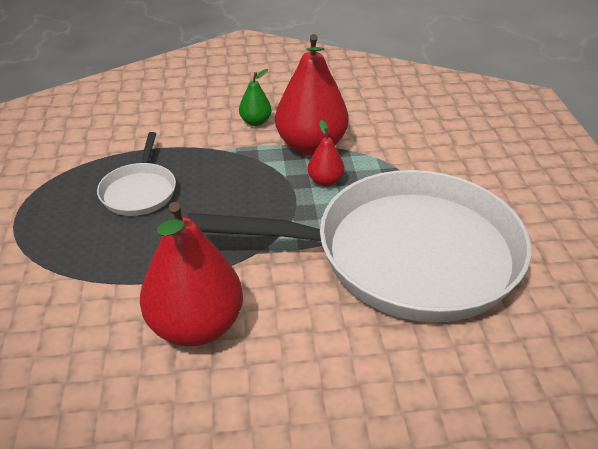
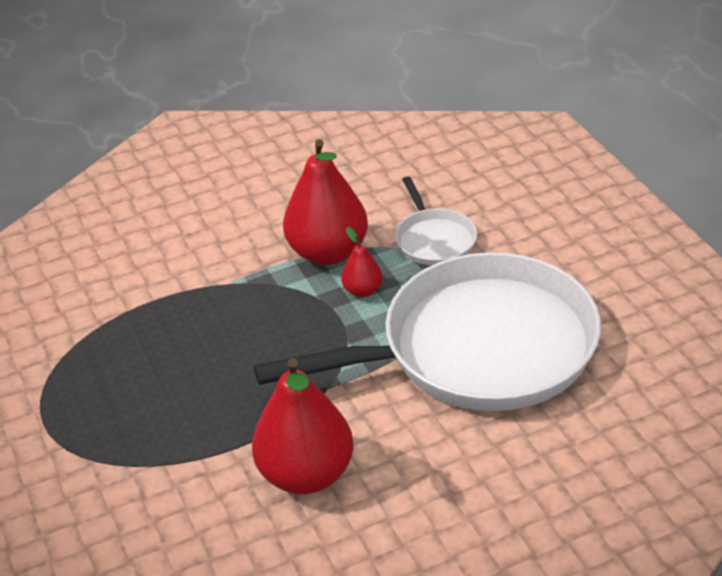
camera: 15 degrees left, 0 degrees up
white pan [97,132,176,216] -> white pan moved to [395,176,477,266]
green pear [239,69,272,126] -> none

